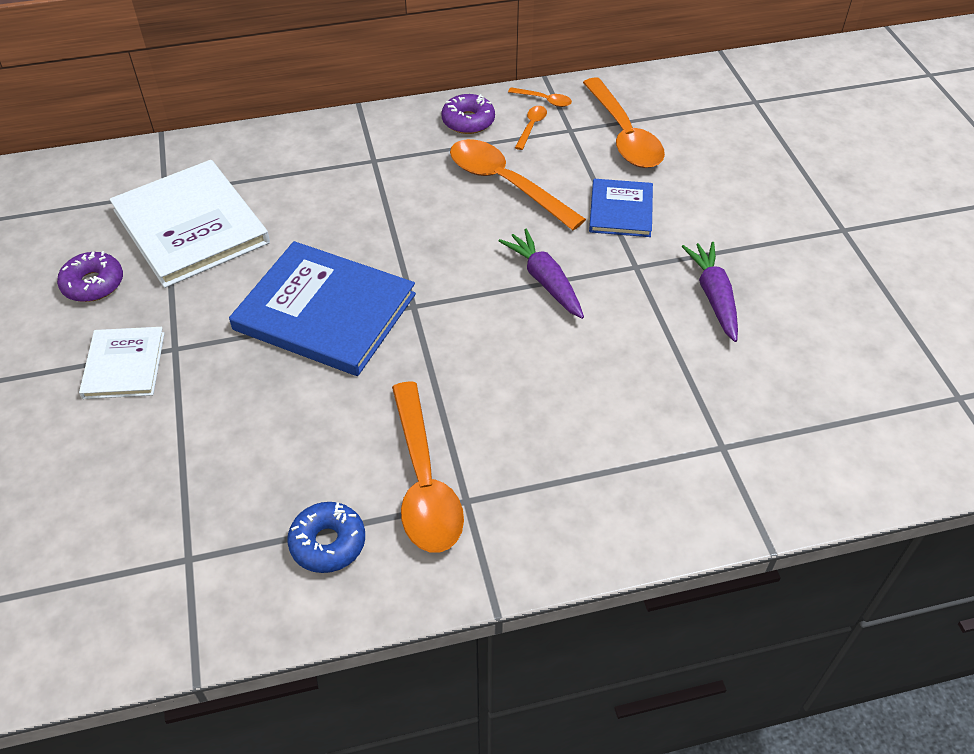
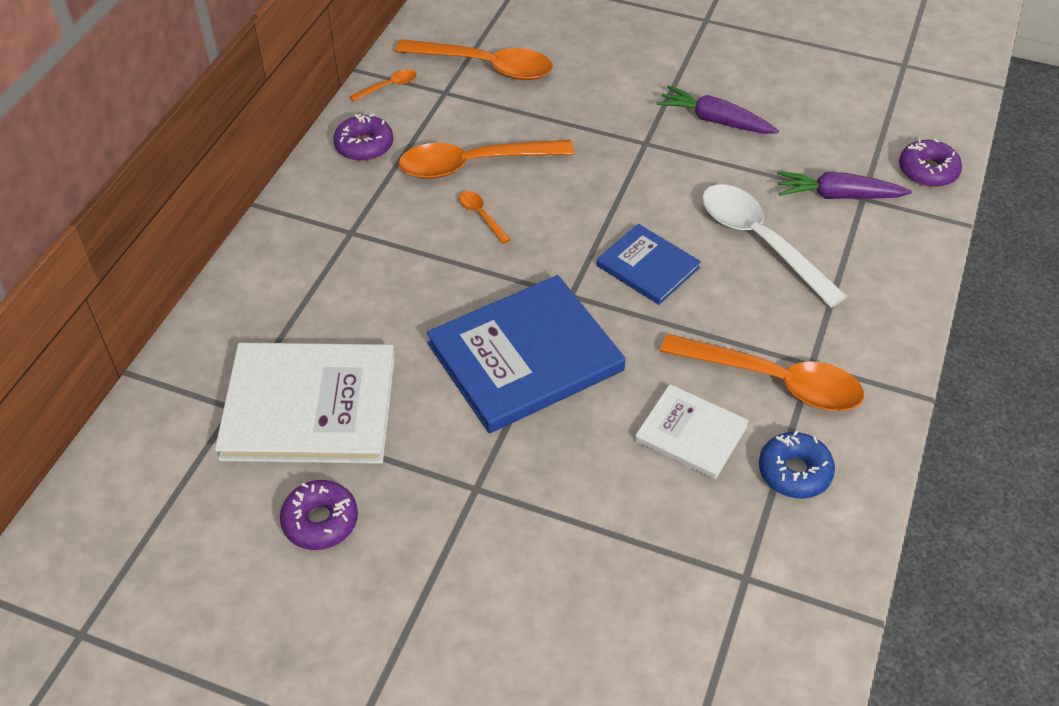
camera: 55 degrees left, 0 degrees up
white book [79,327,165,399] -> white book moved to [635,384,749,480]
purple carrot [499,229,584,319] -> purple carrot moved to [777,171,912,199]
orange spoon [515,106,547,150] -> orange spoon moved to [459,191,511,244]
blue book [589,179,653,237] -> blue book moved to [597,224,701,305]
none -> white spoon [702,184,848,308]
none -> purple donut [899,139,962,187]

